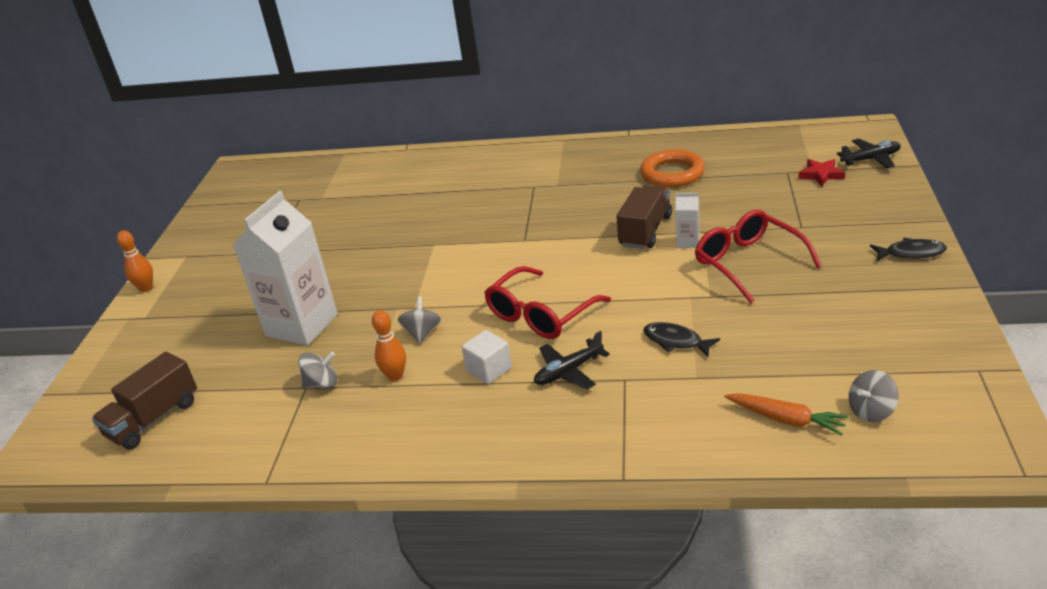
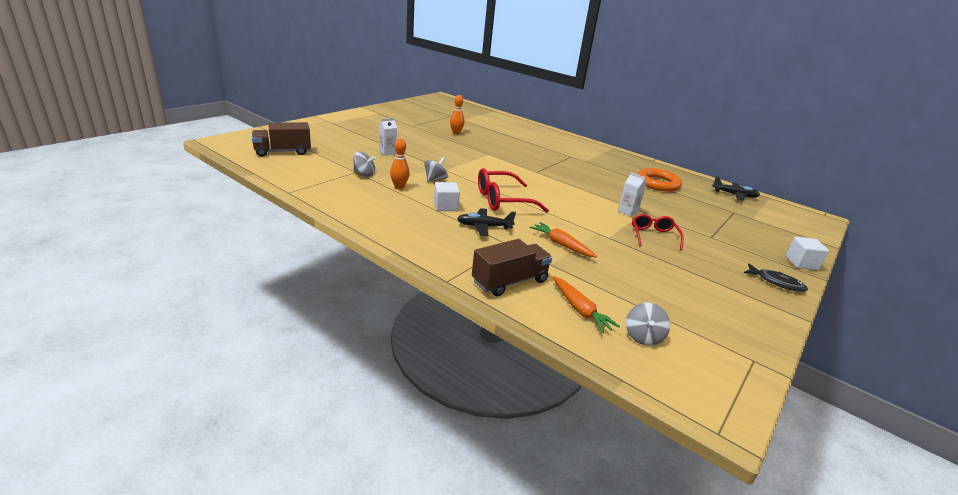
camera: 25 degrees right, 5 degrees down
orange bowling pin [117,230,153,292] -> orange bowling pin moved to [450,95,465,135]
white carton [233,191,338,346] -> white carton [379,118,397,156], size x0.42
brown truck [617,185,672,249] -> brown truck moved to [472,239,552,296]
black fish [643,322,720,357] -> orange carrot [530,222,597,258]
red glasses [695,210,822,303] -> red glasses [632,214,684,250], size x0.63
red star [798,159,845,187] -> none
black plane [837,139,901,168] -> black plane moved to [712,176,760,200]
grey spinning top [849,370,899,422] -> grey spinning top turned 75 degrees counterclockwise [626,302,670,346]
none -> white cube [786,237,829,270]

